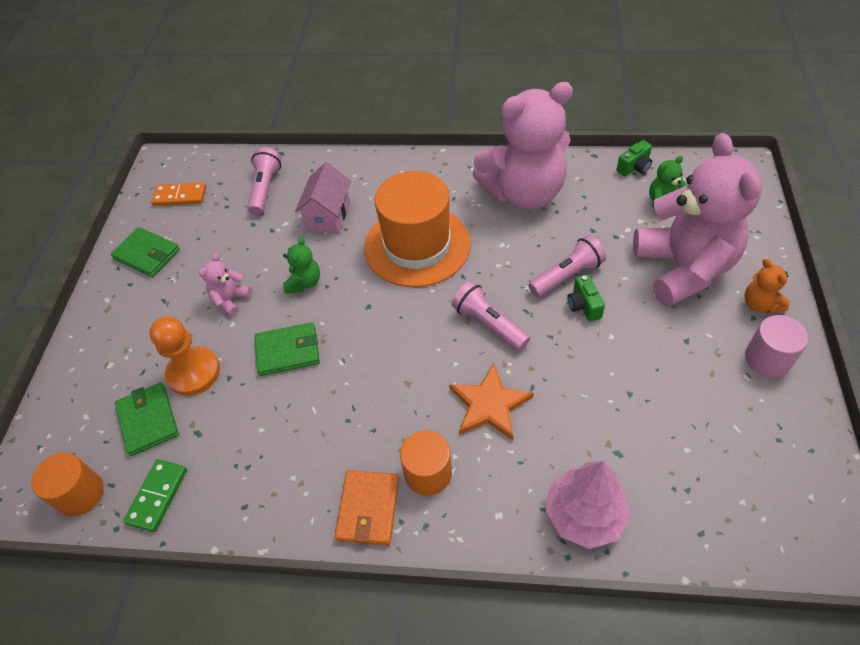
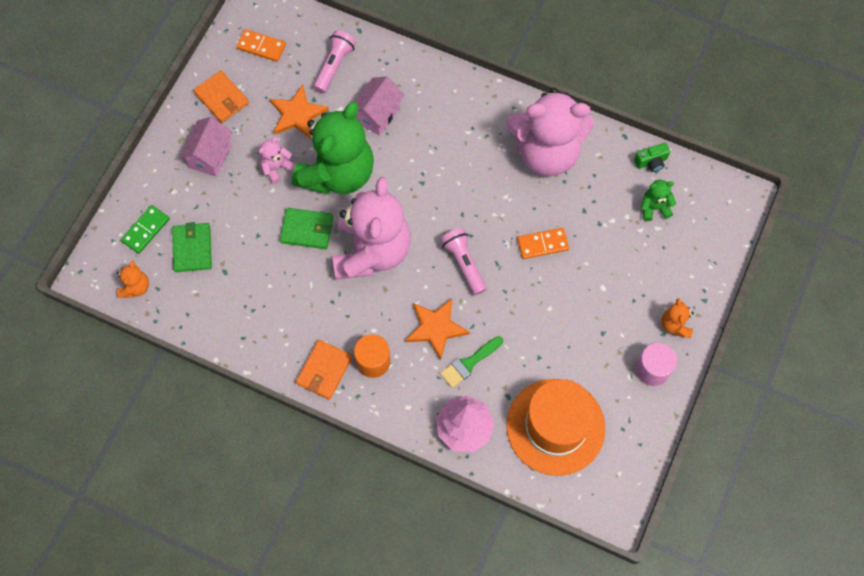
camera: 15 degrees right, 15 degrees up
orange cylinder [31,453,103,516] -> orange teddy bear [117,261,149,298]
green wallet [111,227,180,277] -> orange wallet [193,70,249,123]
green domino [123,459,187,532] -> green domino moved to [121,205,170,254]
orange pawn [149,316,220,396] -> none
green teddy bear [283,237,320,293] -> green teddy bear [292,101,374,194], size x2.47
orange hat [364,171,471,287] -> orange hat moved to [506,379,605,476]
pink flashlight [528,235,606,297] -> orange domino [517,228,569,259]
green camera [567,274,605,322] -> none
pink teddy bear [633,133,762,306] -> pink teddy bear moved to [333,177,411,280]
none -> pink house [180,117,233,177]
none -> orange star [270,85,329,139]
none -> green brush [440,336,503,388]

